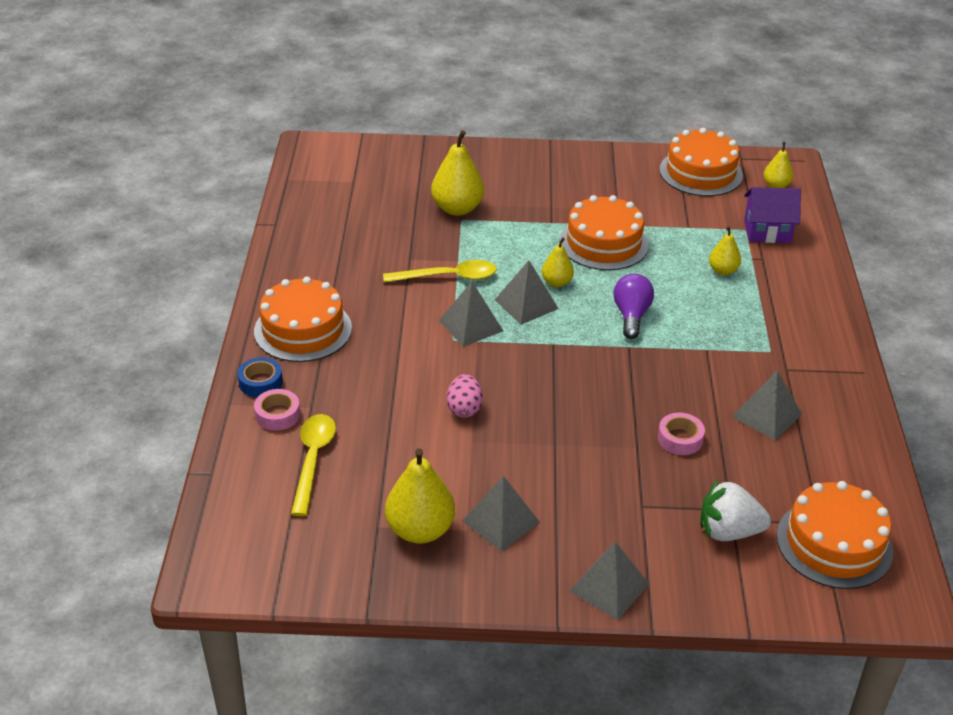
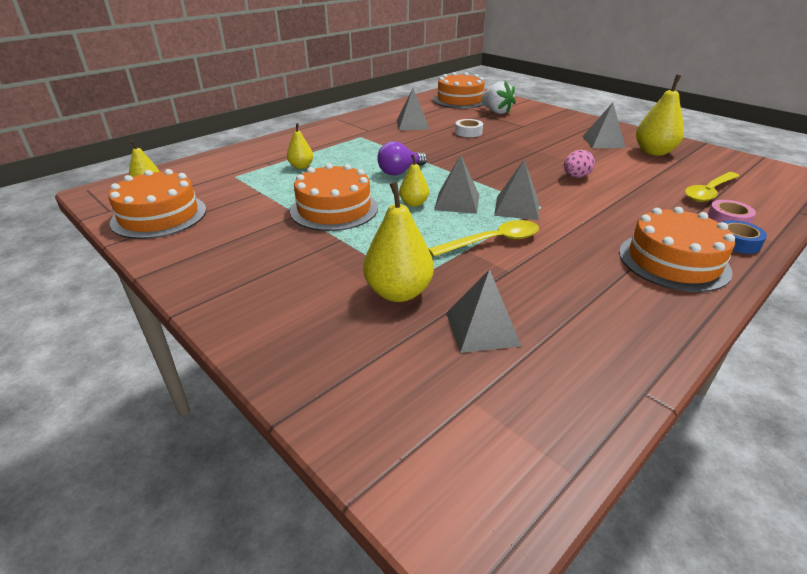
camera: 135 degrees left, 5 degrees down
yellow spoon [383,260,497,283] -> yellow spoon turned 120 degrees clockwise [428,220,539,257]
grey pyramid [569,542,649,620] -> grey pyramid moved to [446,269,521,353]
pink tape [658,413,705,455] -> white tape [455,119,483,137]
purple house [744,187,801,243] -> none

